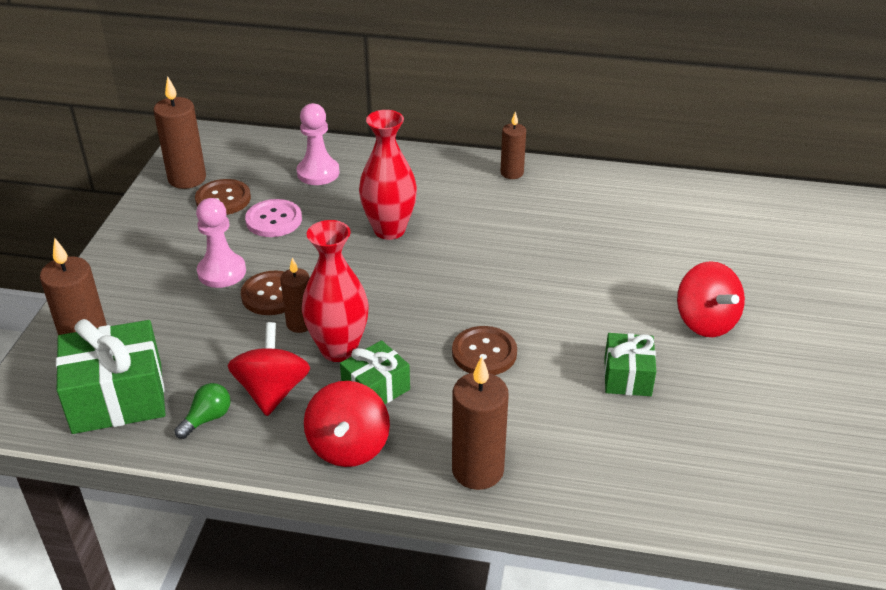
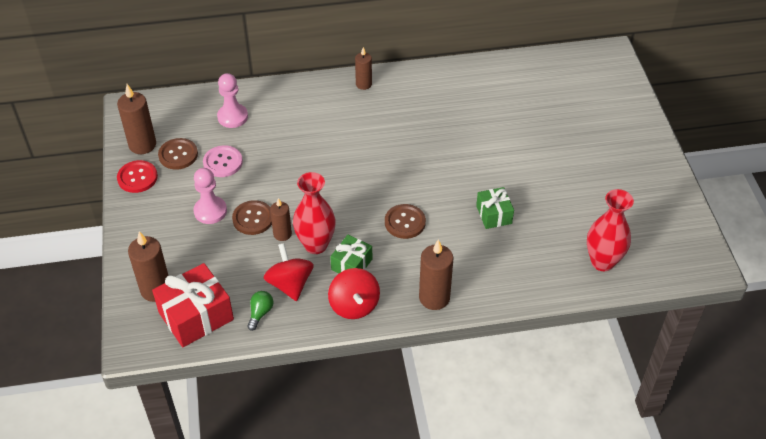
camera: 20 degrees left, 10 degrees up
green gift [56,319,166,434] -> red gift [152,263,234,347]
red vase [359,110,417,240] -> red vase moved to [587,189,634,271]
red spinning top [677,261,745,337] -> none
none -> red button [117,160,158,193]

